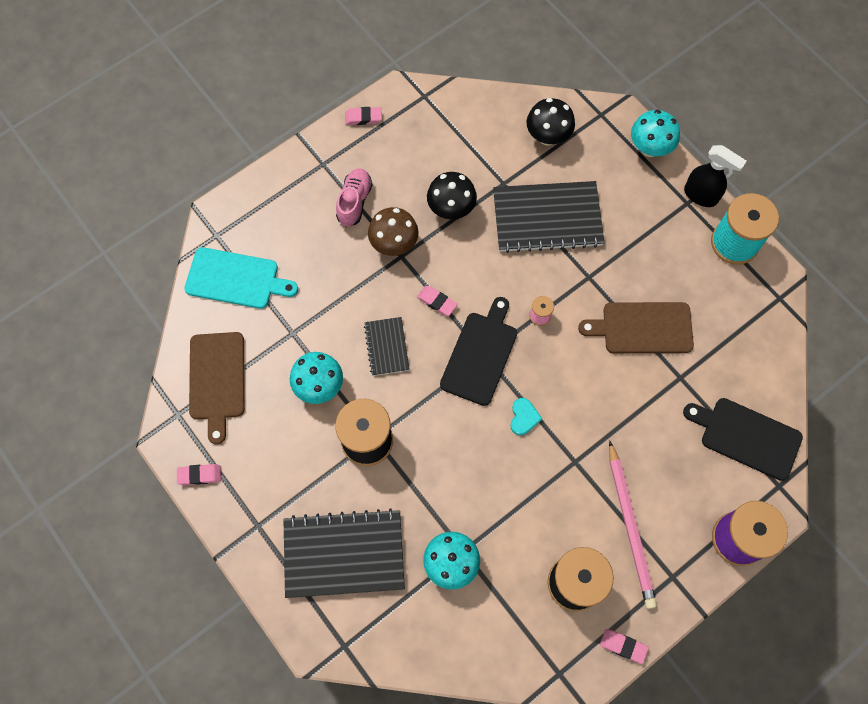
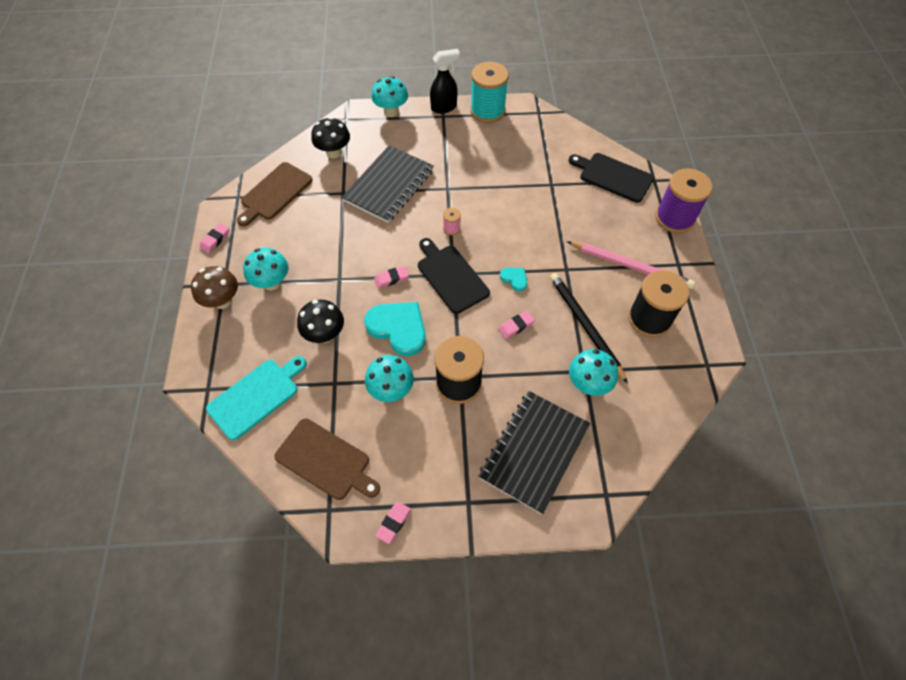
camera: 55 degrees left, 10 degrees down
pink shoe [336,168,372,227] -> turquoise mushroom [243,248,288,290]
black notebook [364,317,410,376] -> turquoise heart [364,302,426,356]
brown mushroom [368,207,419,256] -> brown mushroom moved to [191,266,238,309]
black mushroom [427,172,477,219] -> black mushroom moved to [297,300,344,343]
brown cutting board [578,302,694,353] -> brown cutting board moved to [237,162,312,226]
pink eraser [600,629,649,664] -> pink eraser moved to [498,311,535,339]
black cutting board [683,398,803,481] -> black cutting board turned 60 degrees clockwise [568,153,654,203]
none -> black pencil [550,273,628,384]

